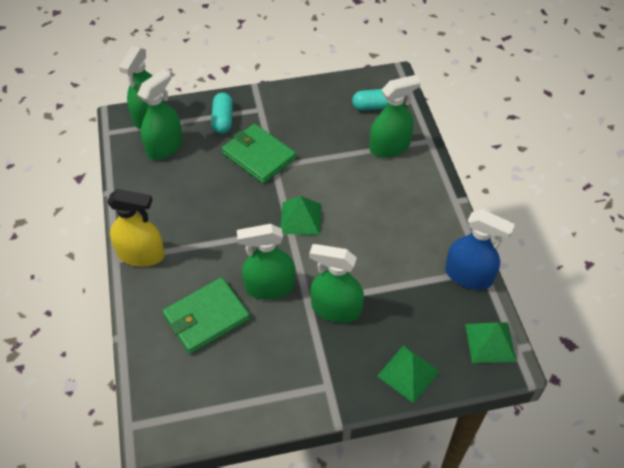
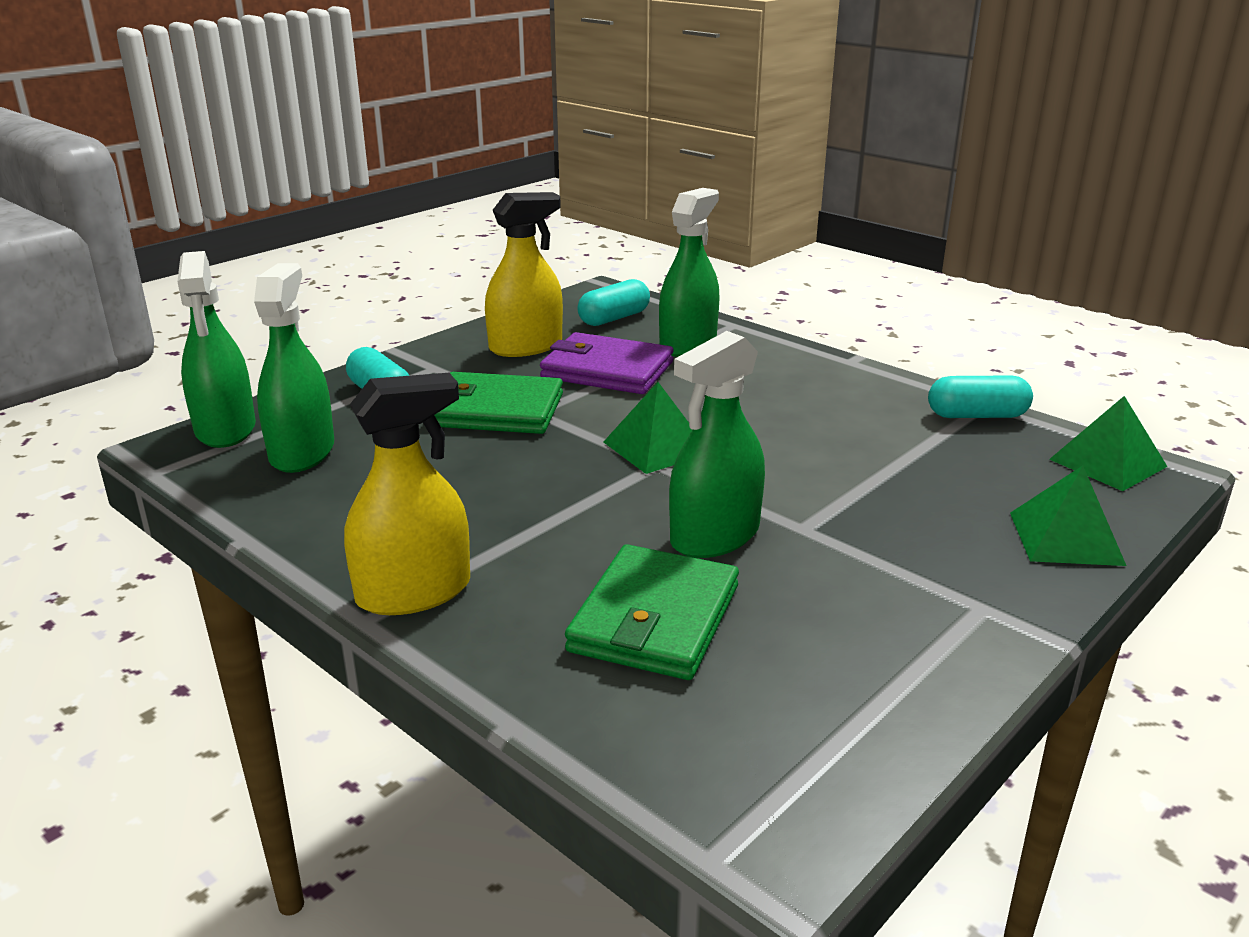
camera: 35 degrees left, 25 degrees down
green spray bottle [309,244,364,323] -> none
blue spray bottle [445,210,515,290] -> turquoise capsule [928,375,1033,418]
none -> yellow spray bottle [485,192,563,357]
none -> purple wallet [540,332,674,394]

